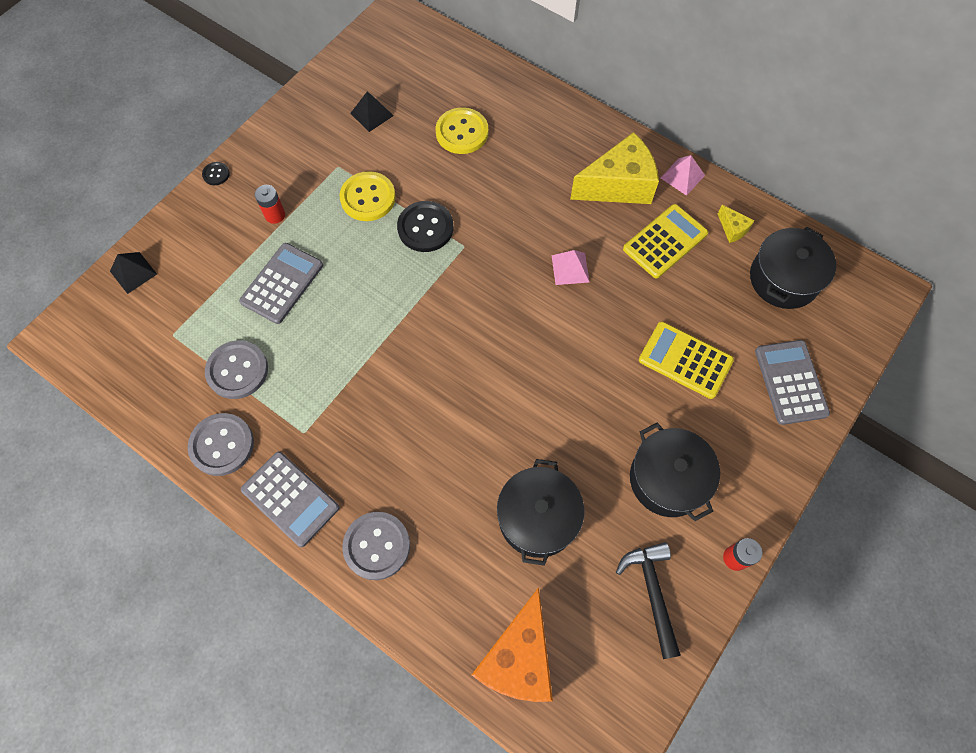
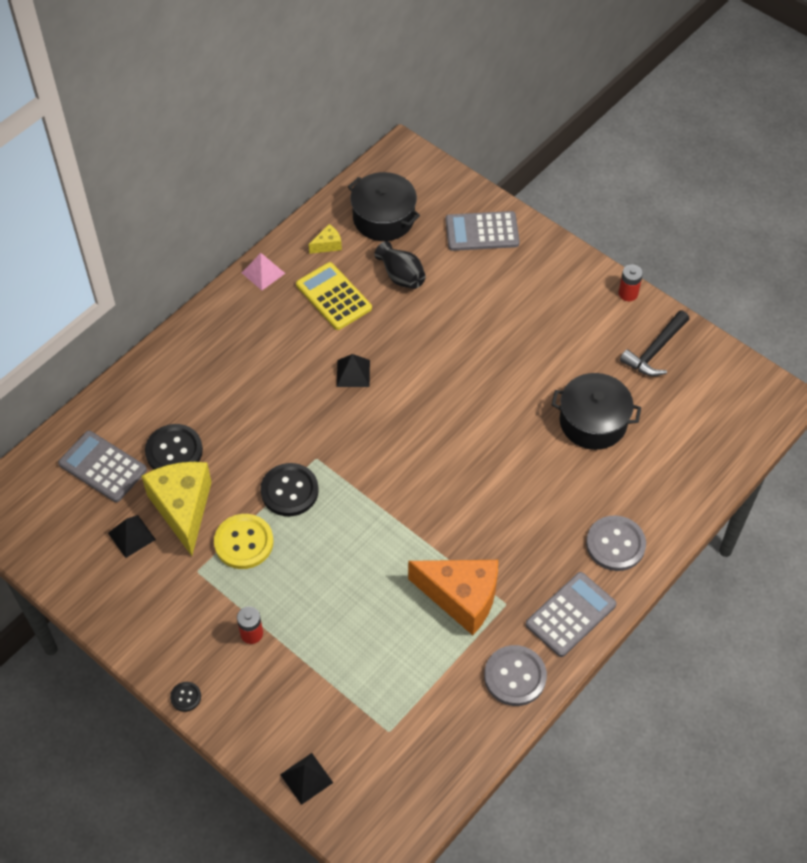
camera: 85 degrees left, 10 degrees down
grey button [205,340,268,399] -> none
grey calculator [239,243,323,324] -> grey calculator moved to [58,431,147,502]
yellow button [435,107,488,154] -> black button [145,424,203,469]
orange cheese [472,587,553,702] -> orange cheese moved to [408,560,498,635]
pink pyramid [551,250,590,285] -> black pyramid [337,354,370,387]
yellow cheese [570,132,659,204] -> yellow cheese moved to [142,462,212,556]
black hammer [616,542,681,659] -> black hammer turned 45 degrees counterclockwise [620,310,689,376]
black pot [630,423,720,521] -> none
yellow calculator [639,321,734,399] -> none
none -> black vase [374,241,426,289]

